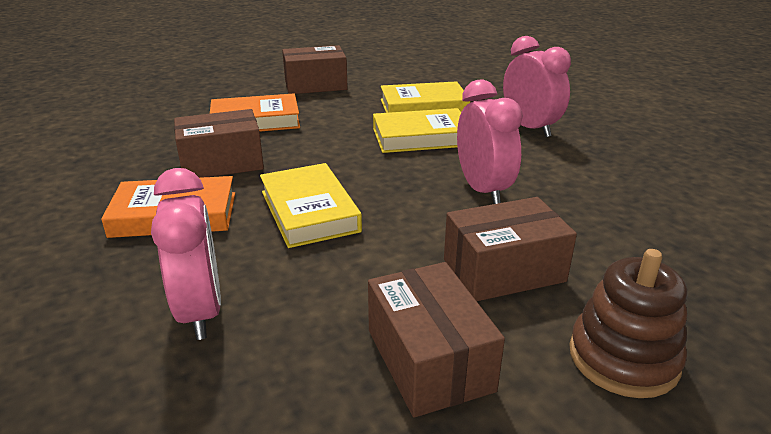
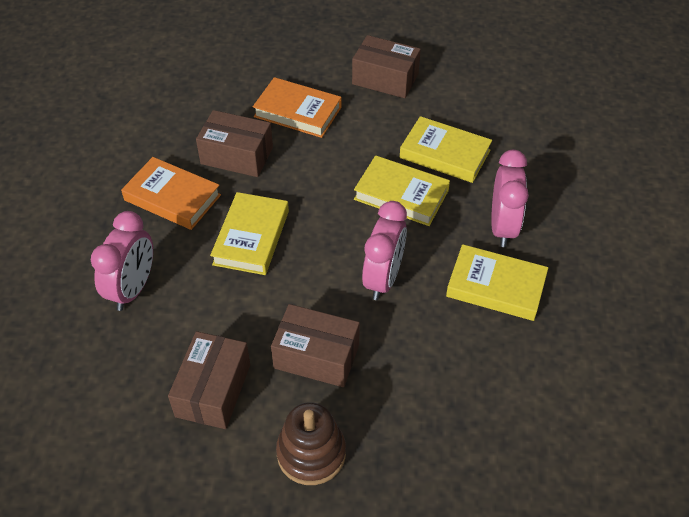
camera: 35 degrees right, 20 degrees up
none -> yellow book [446,244,548,321]

